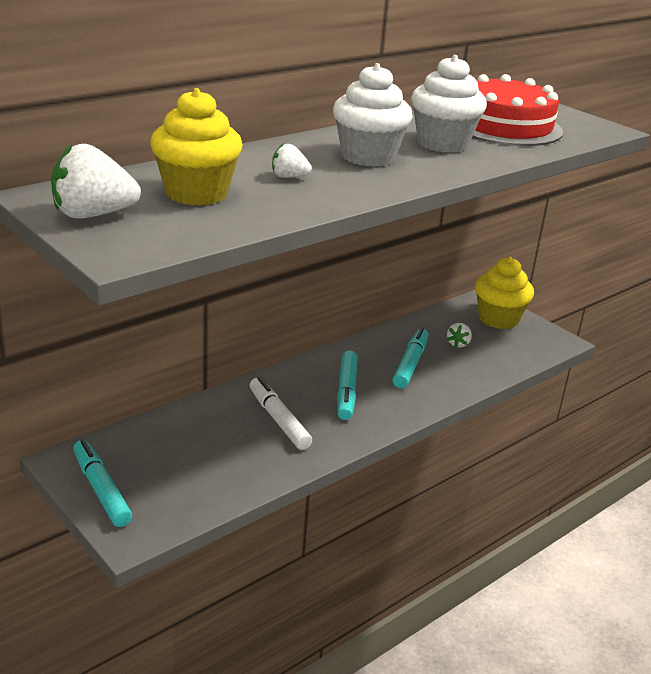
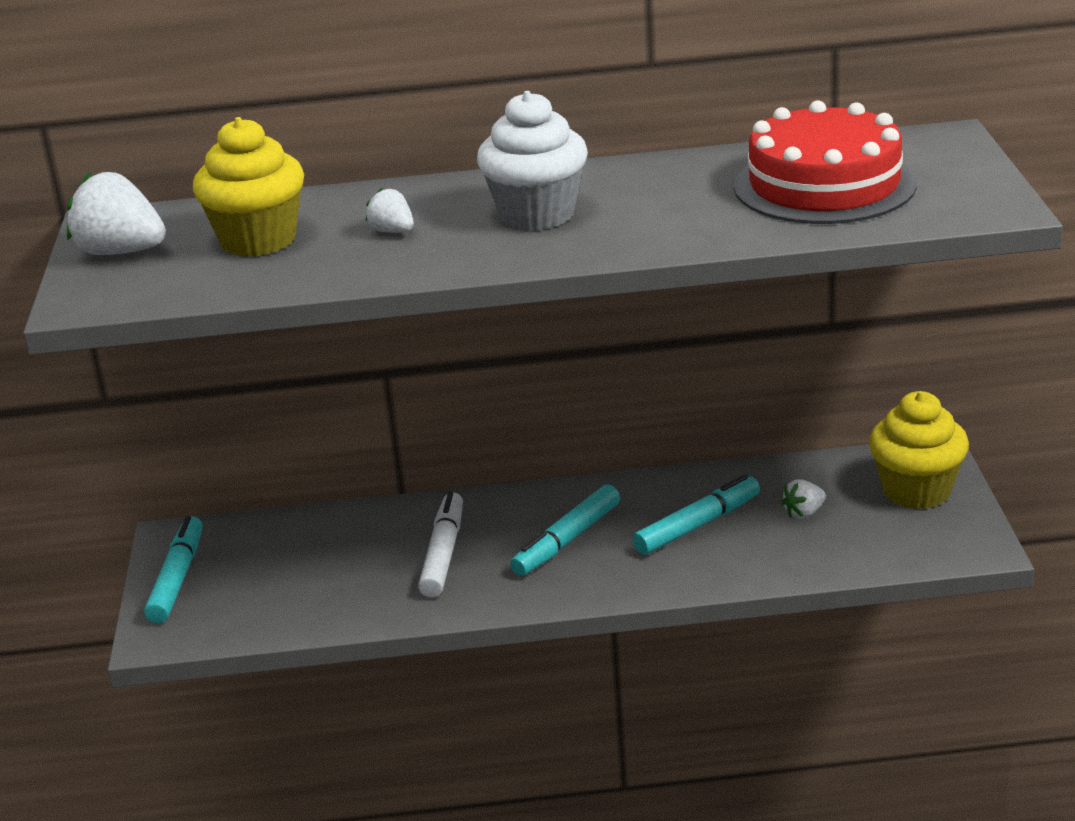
camera: 40 degrees right, 0 degrees up
white cupcake [411,55,487,153] -> none

